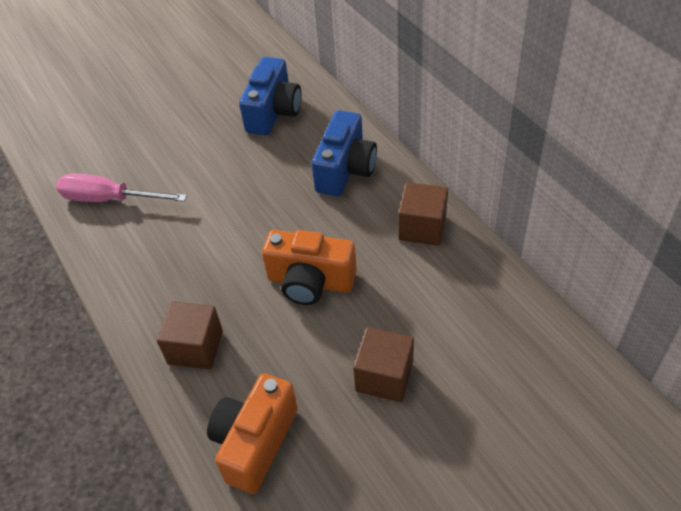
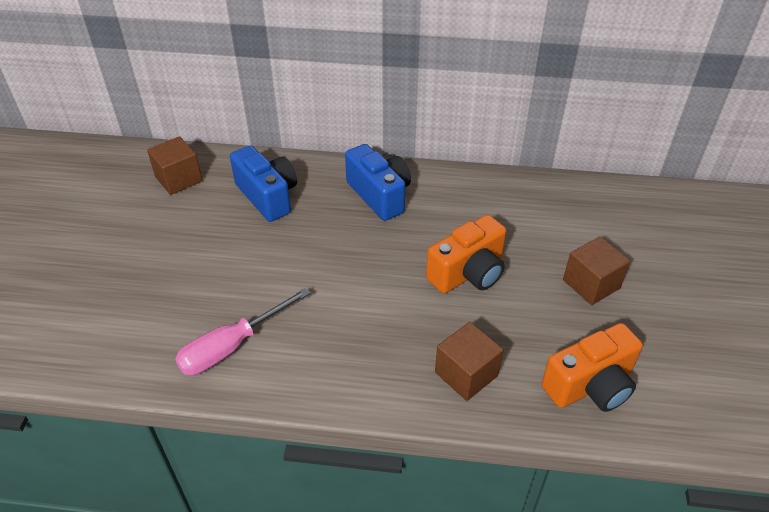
camera: 55 degrees left, 5 degrees down
orange camera [207,373,298,494] -> orange camera turned 90 degrees counterclockwise [541,323,643,412]
brown cube [398,182,448,246] -> brown cube moved to [147,136,202,195]

